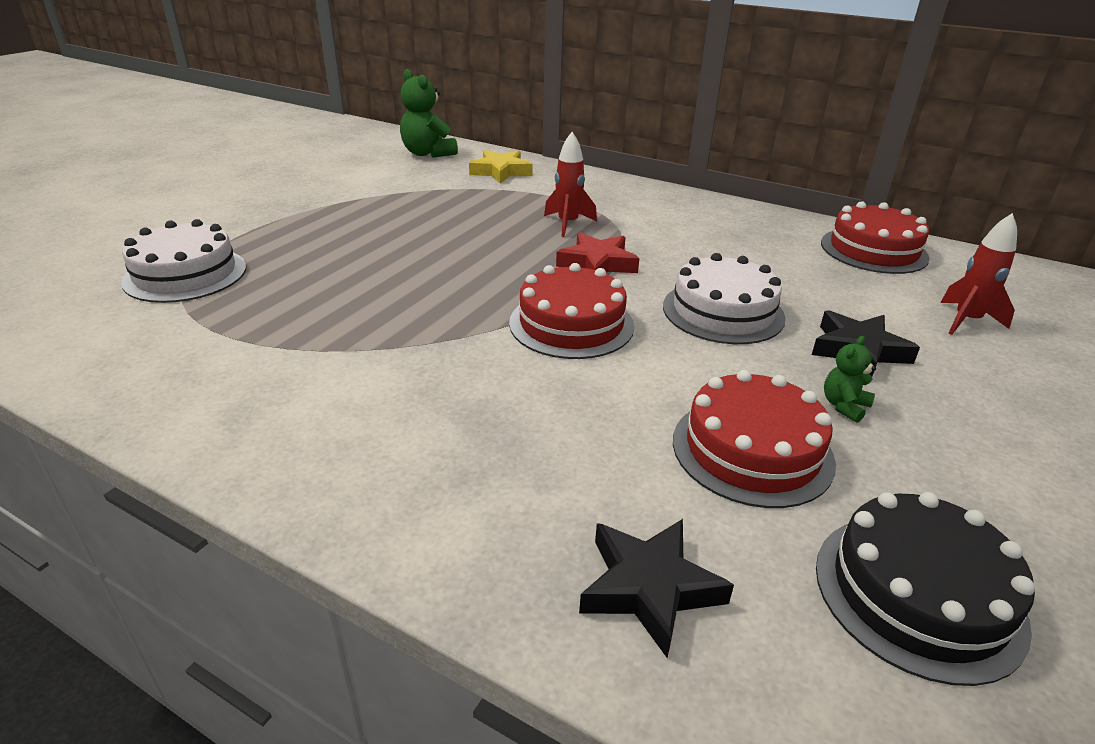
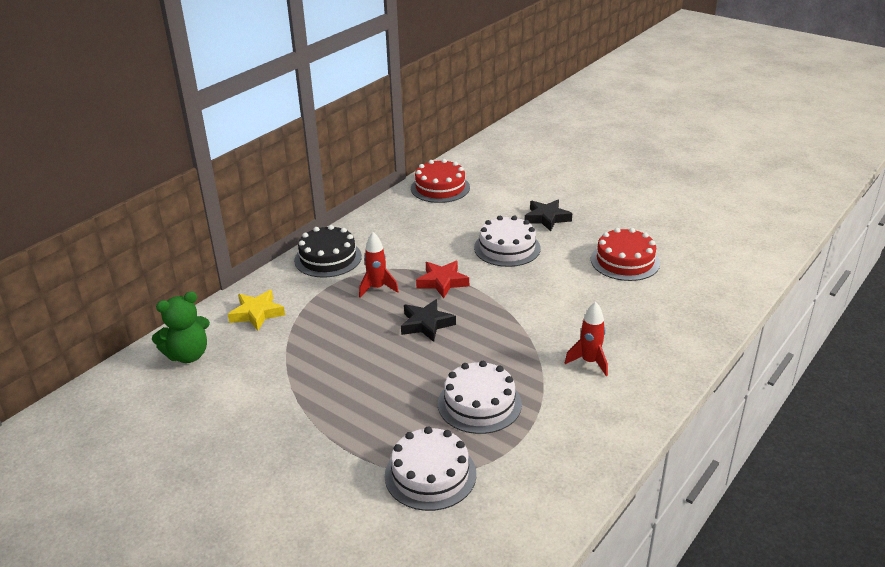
camera: 80 degrees left, 0 degrees up
red cake [509,263,634,359] -> none
black star [579,519,734,658] -> black star moved to [401,299,456,342]
black cake [816,492,1035,686] -> black cake moved to [294,225,362,278]
green teddy bear [824,336,876,423] -> none
red rocket [941,213,1017,335] -> red rocket moved to [565,301,608,376]
none -> white cake [438,361,522,434]

